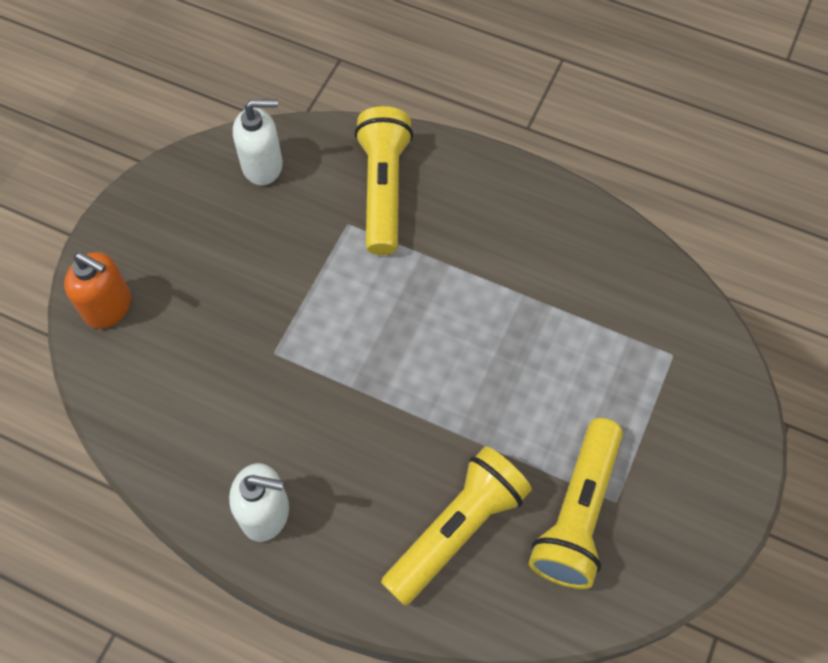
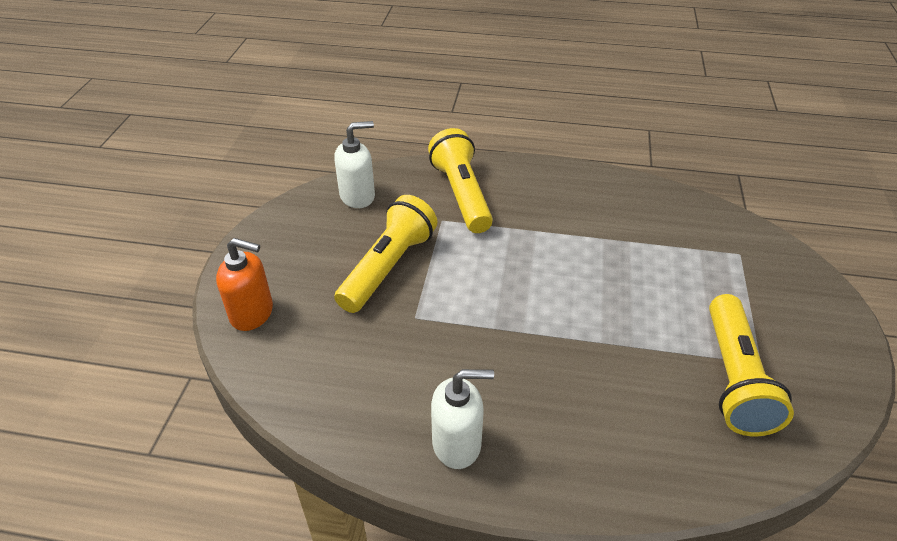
camera: 15 degrees left, 20 degrees down
yellow flashlight [381,446,532,606] -> yellow flashlight moved to [334,195,437,313]

